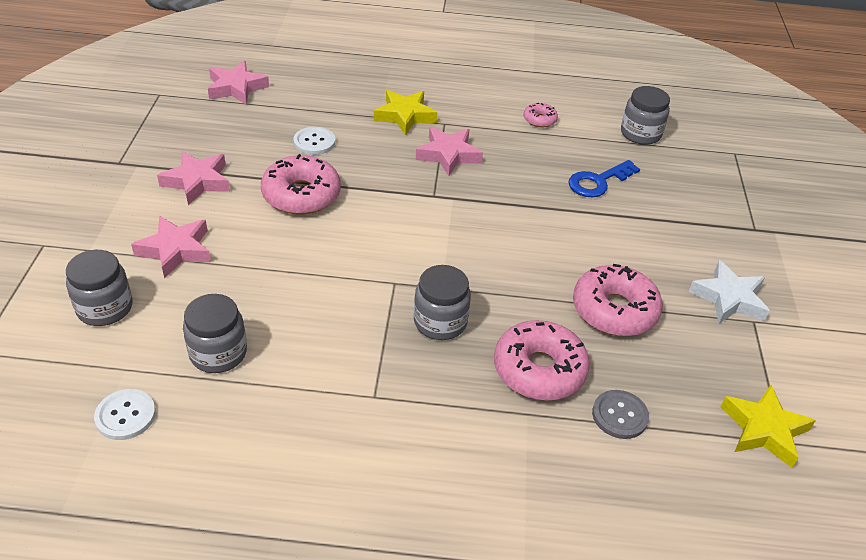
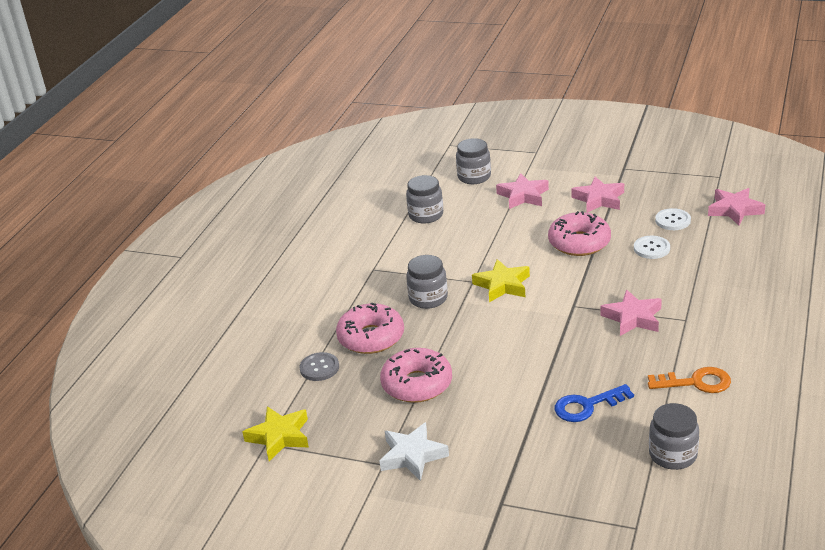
camera: 110 degrees right, 10 degrees down
white button [94,389,156,440] -> white button moved to [655,208,691,230]
yellow star [374,90,437,135] -> yellow star moved to [472,259,530,302]
pink donut [524,103,558,128] -> orange key [648,367,731,393]
blue key [568,160,640,197] -> blue key turned 90 degrees counterclockwise [555,384,634,422]

